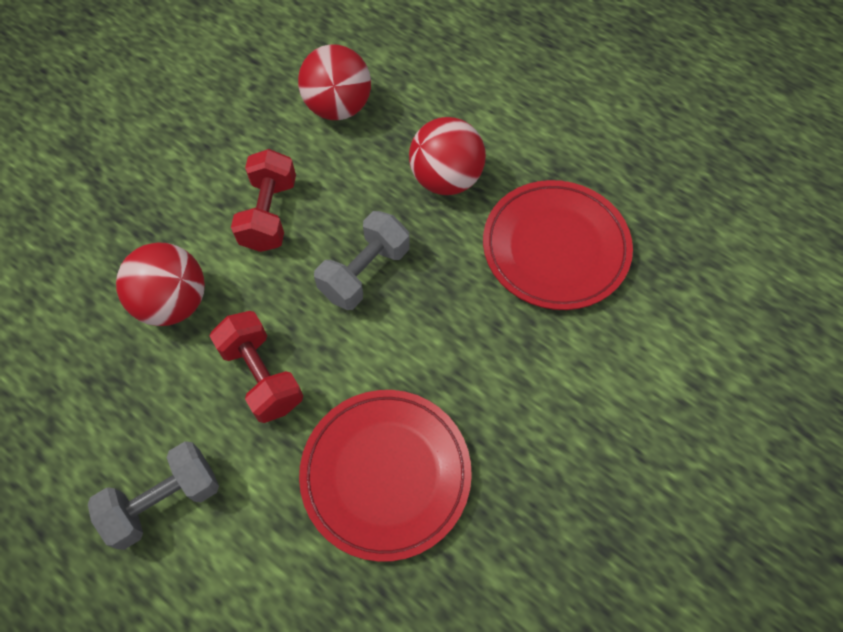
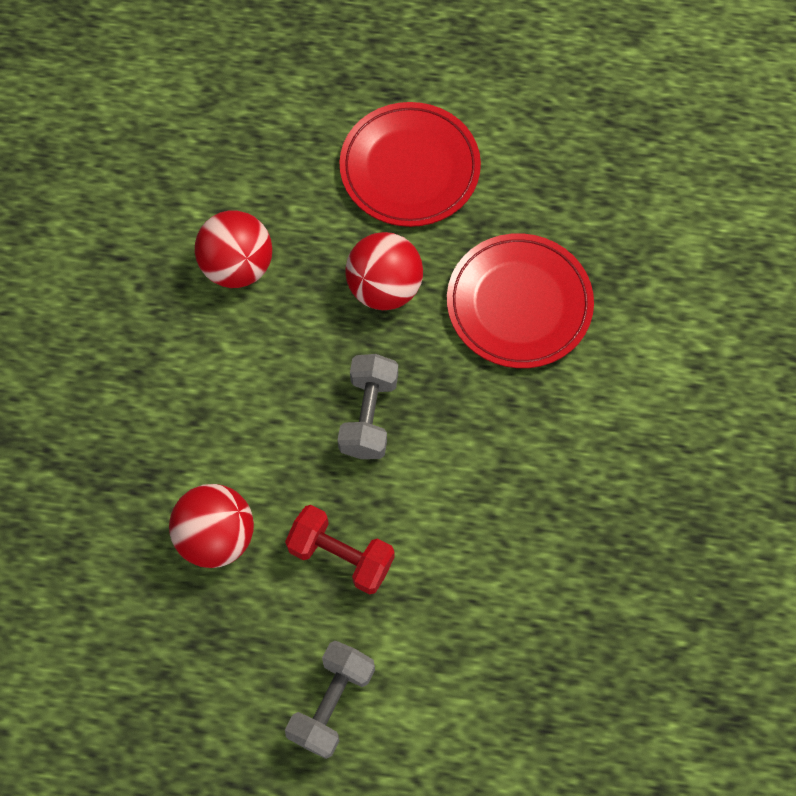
camera: 30 degrees left, 5 degrees up
red dumbbell [231,149,296,252] -> none
red plate [299,390,472,562] -> red plate moved to [339,102,481,227]

